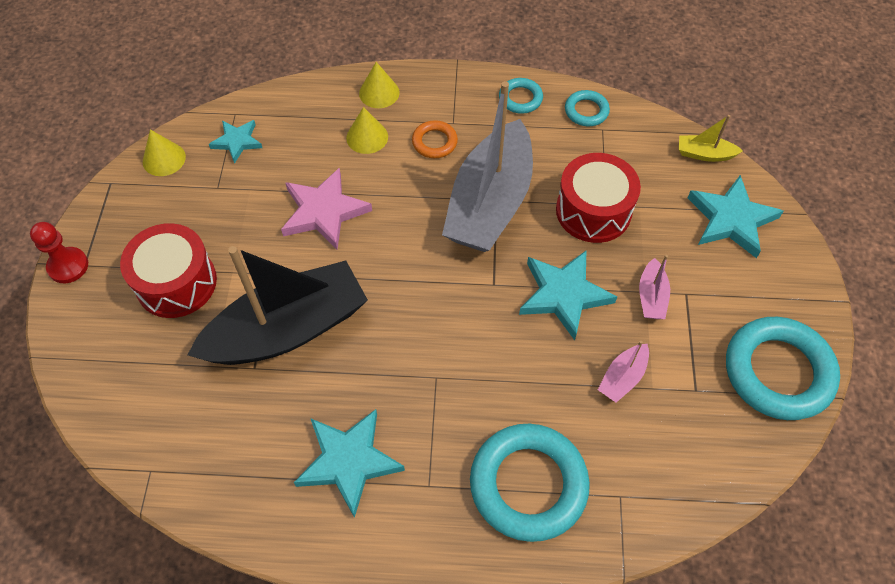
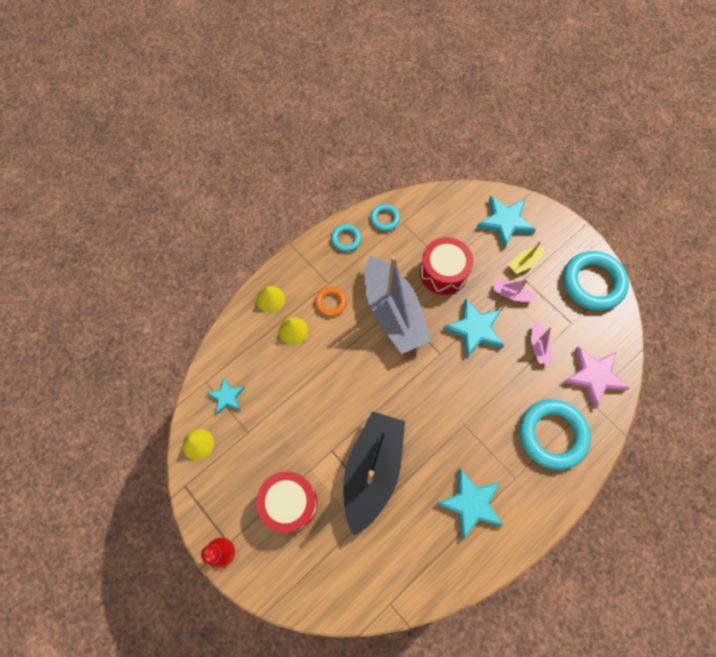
camera: 45 degrees left, 10 degrees up
pink star [281,167,372,249] -> pink star moved to [563,347,630,409]
pink boat [639,255,670,319] -> pink boat turned 150 degrees clockwise [493,279,536,302]
yellow boat [679,115,743,162] -> yellow boat moved to [509,241,544,274]

